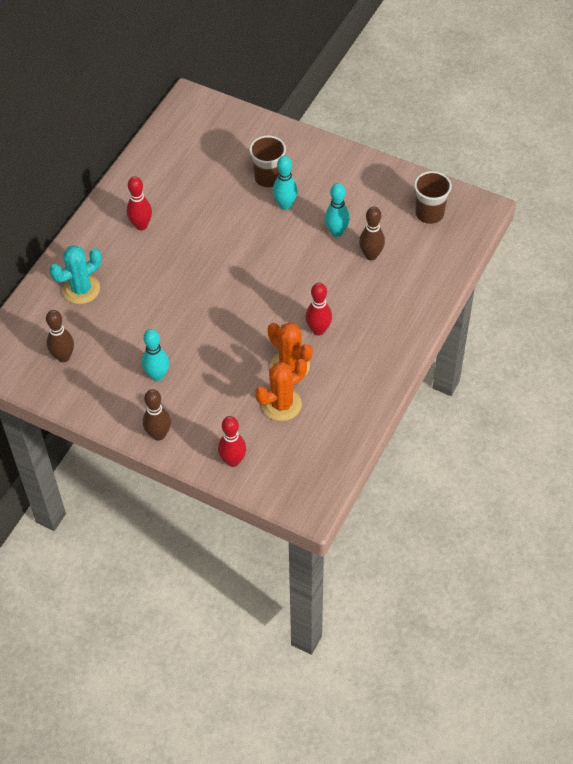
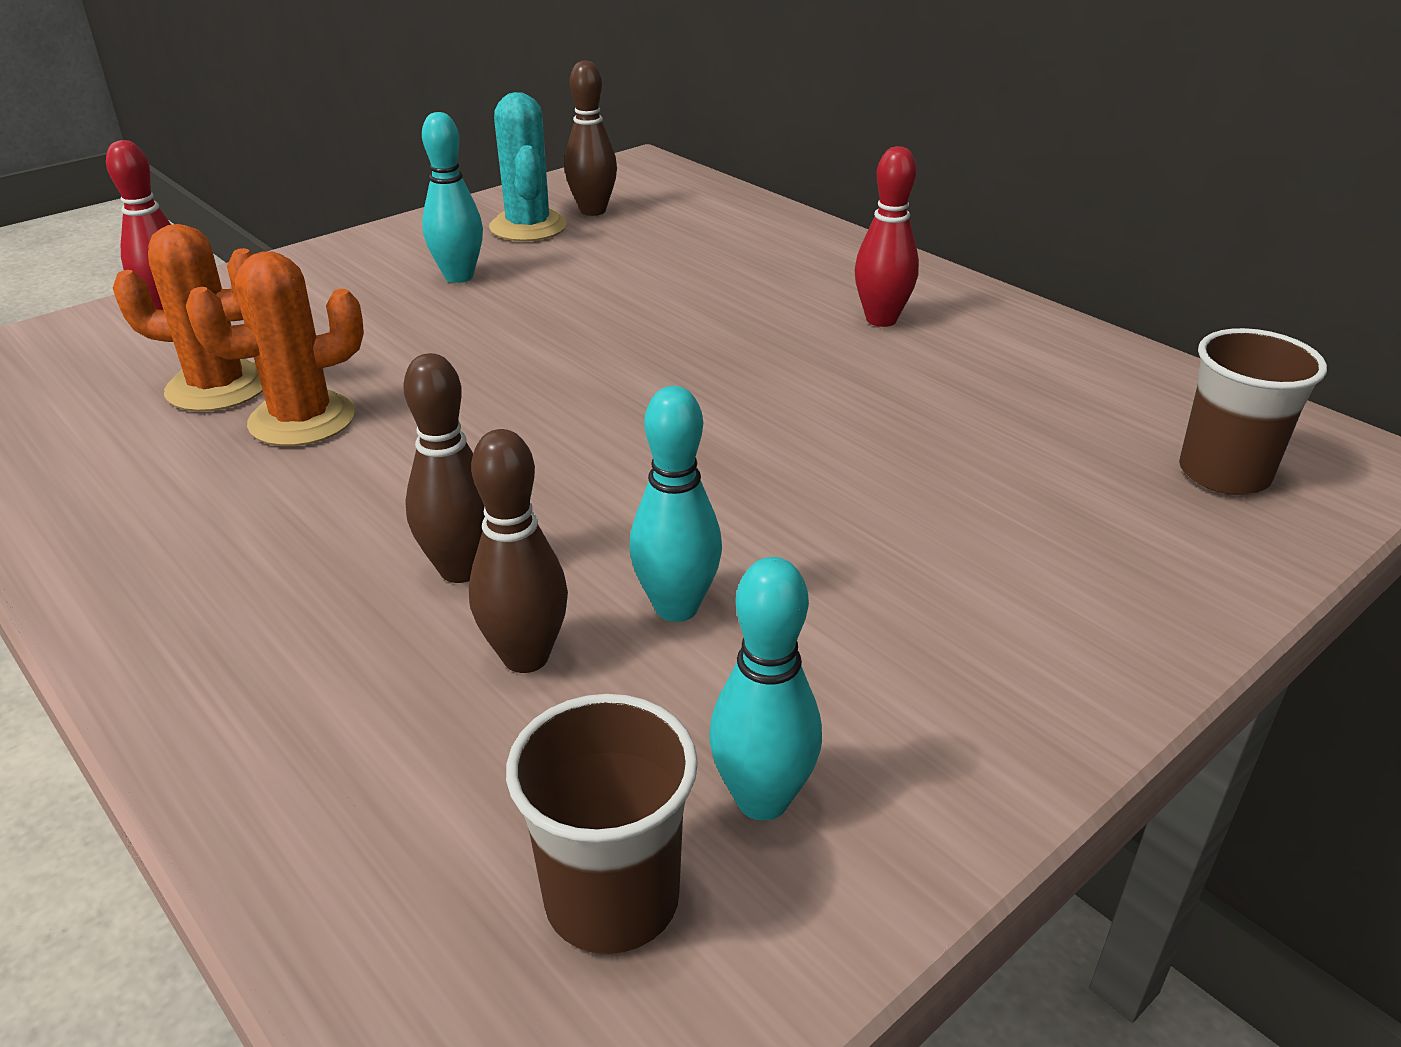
camera: 110 degrees right, 20 degrees down
turquoise cactus [49,245,102,304] -> turquoise cactus moved to [489,92,567,241]
brown bowling pin [143,389,171,441] -> brown bowling pin moved to [403,353,485,583]
brown cup [249,135,286,187] -> brown cup moved to [1179,328,1327,495]
orange cactus [255,359,307,421] -> orange cactus turned 75 degrees counterclockwise [113,224,263,412]
turquoise bowling pin [273,156,298,210] -> turquoise bowling pin moved to [709,557,822,821]
red bowling pin [306,283,332,336] -> none

